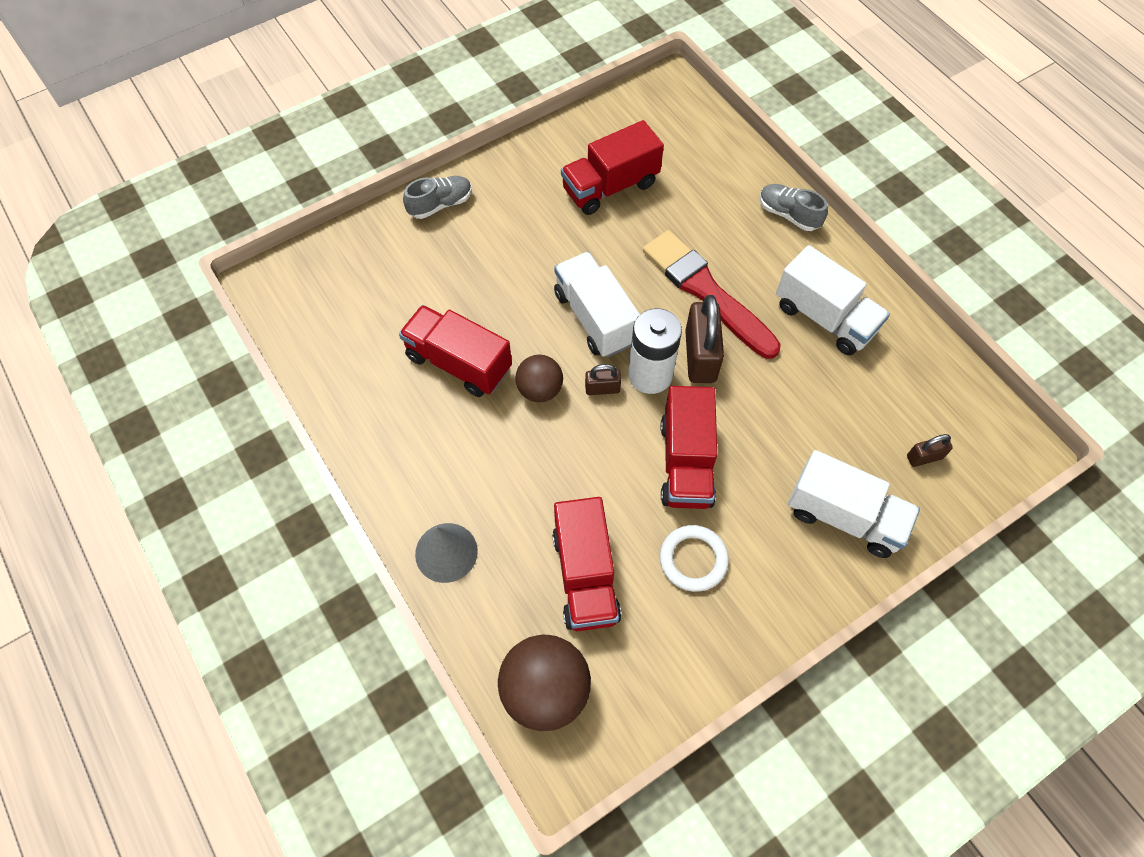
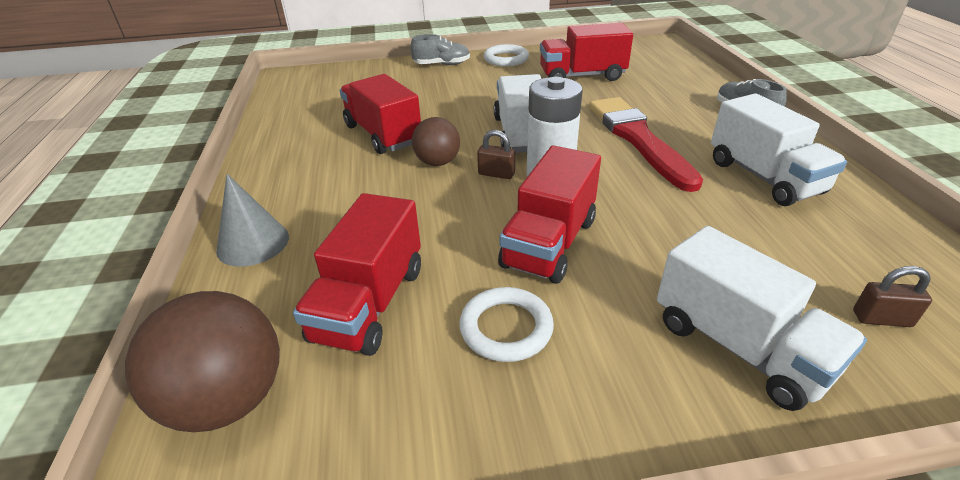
camera: 25 degrees right, 25 degrees down
brown padlock [685,295,724,383] -> none
none -> white ring [484,44,529,66]

